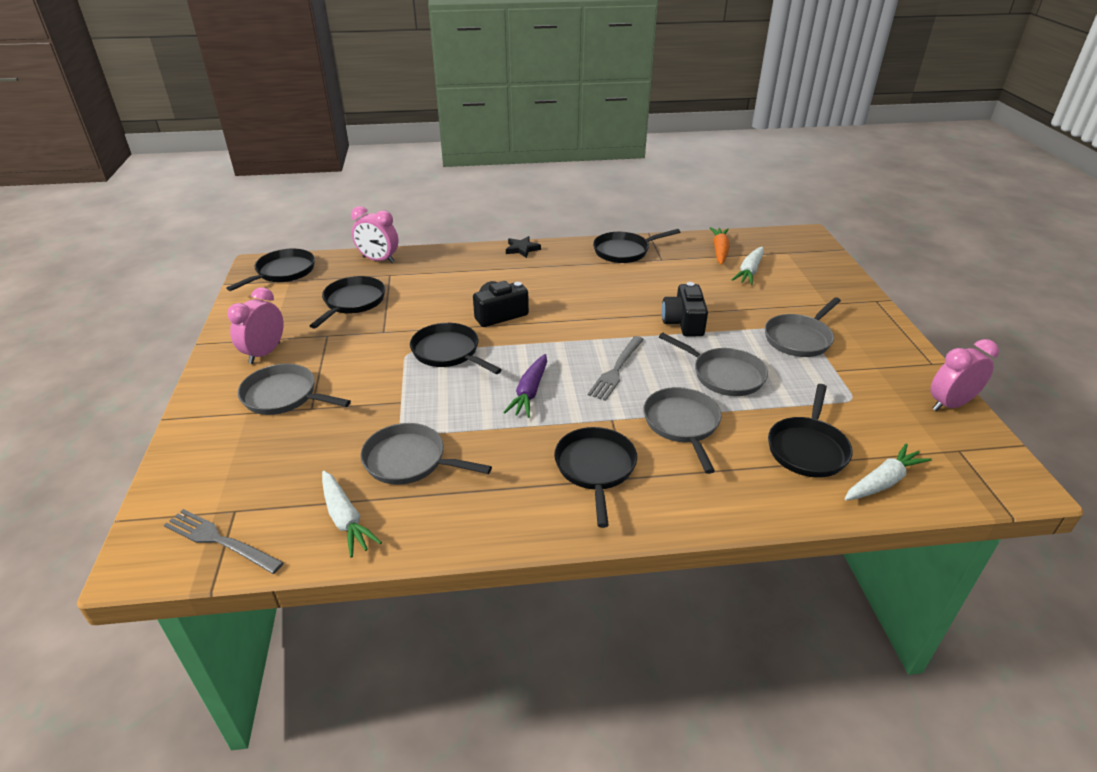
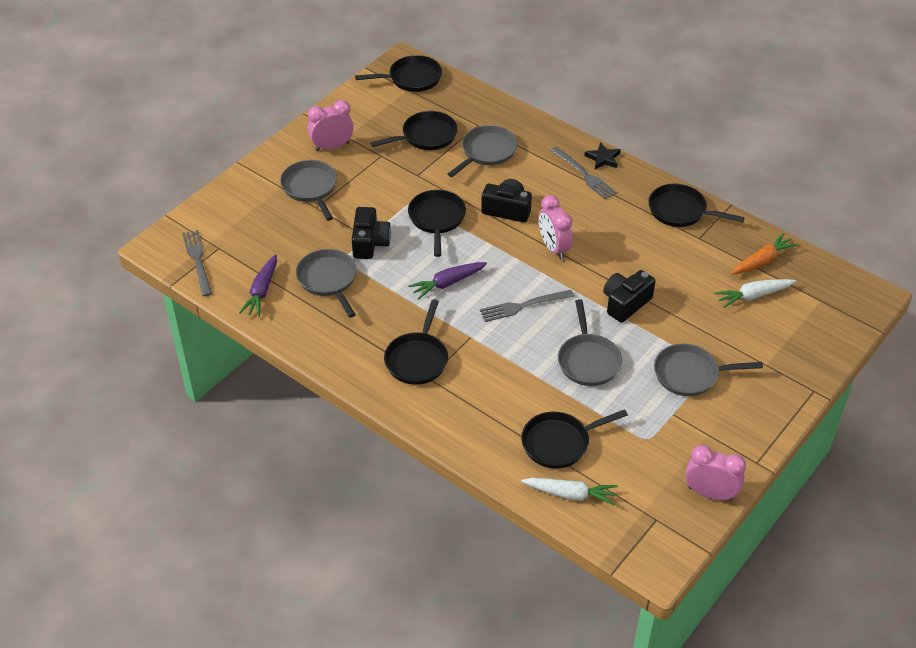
camera: 45 degrees right, 10 degrees up
white carrot [322,471,382,557] -> purple carrot [239,254,277,317]
pink clock [351,206,399,263] -> pink clock moved to [539,195,573,260]
black pan [554,427,637,528] -> black pan turned 150 degrees clockwise [384,299,448,385]
grey pan [643,387,721,474] -> grey pan moved to [448,125,517,177]
none -> black camera [352,207,391,259]
none -> grey fork [550,146,617,200]

